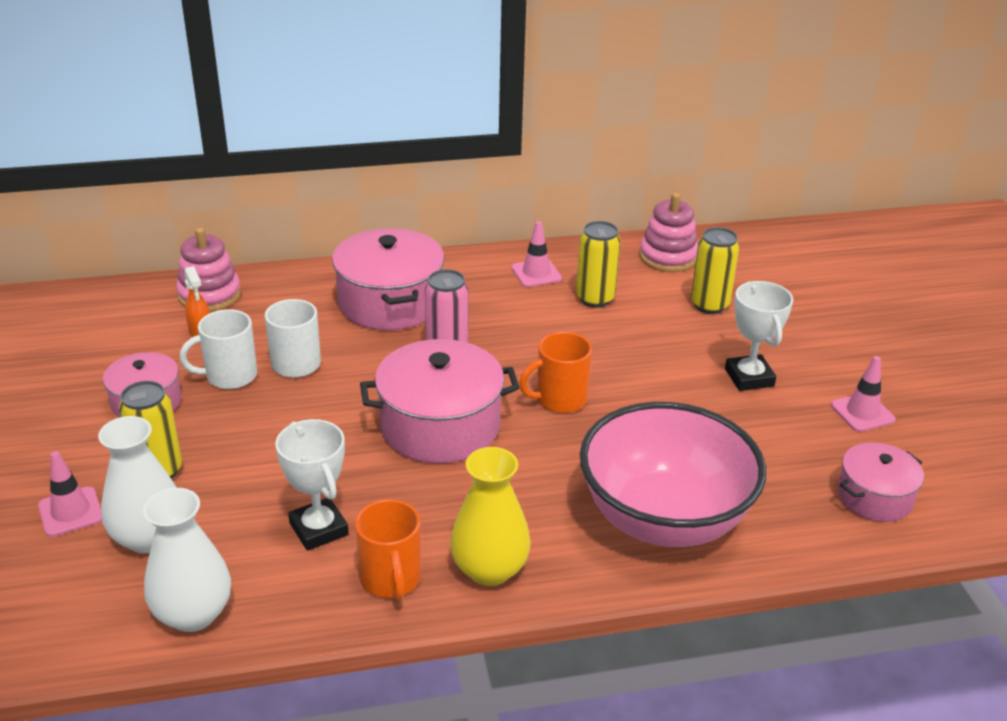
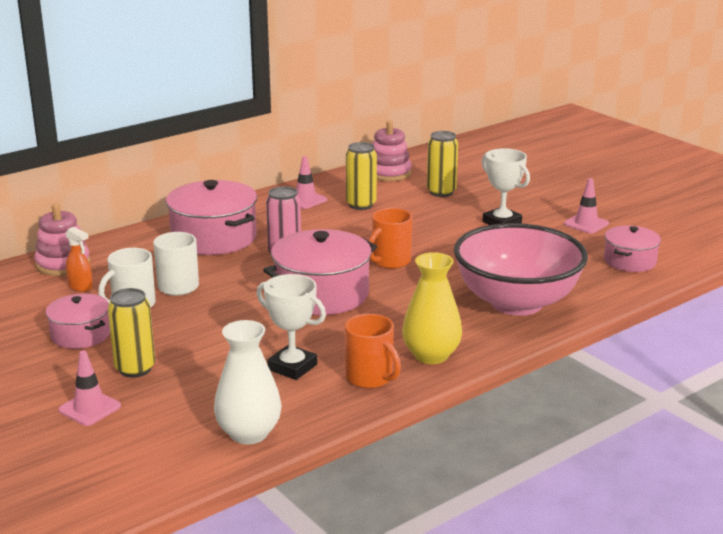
camera: 25 degrees left, 10 degrees down
white vase [98,416,177,553] -> none

